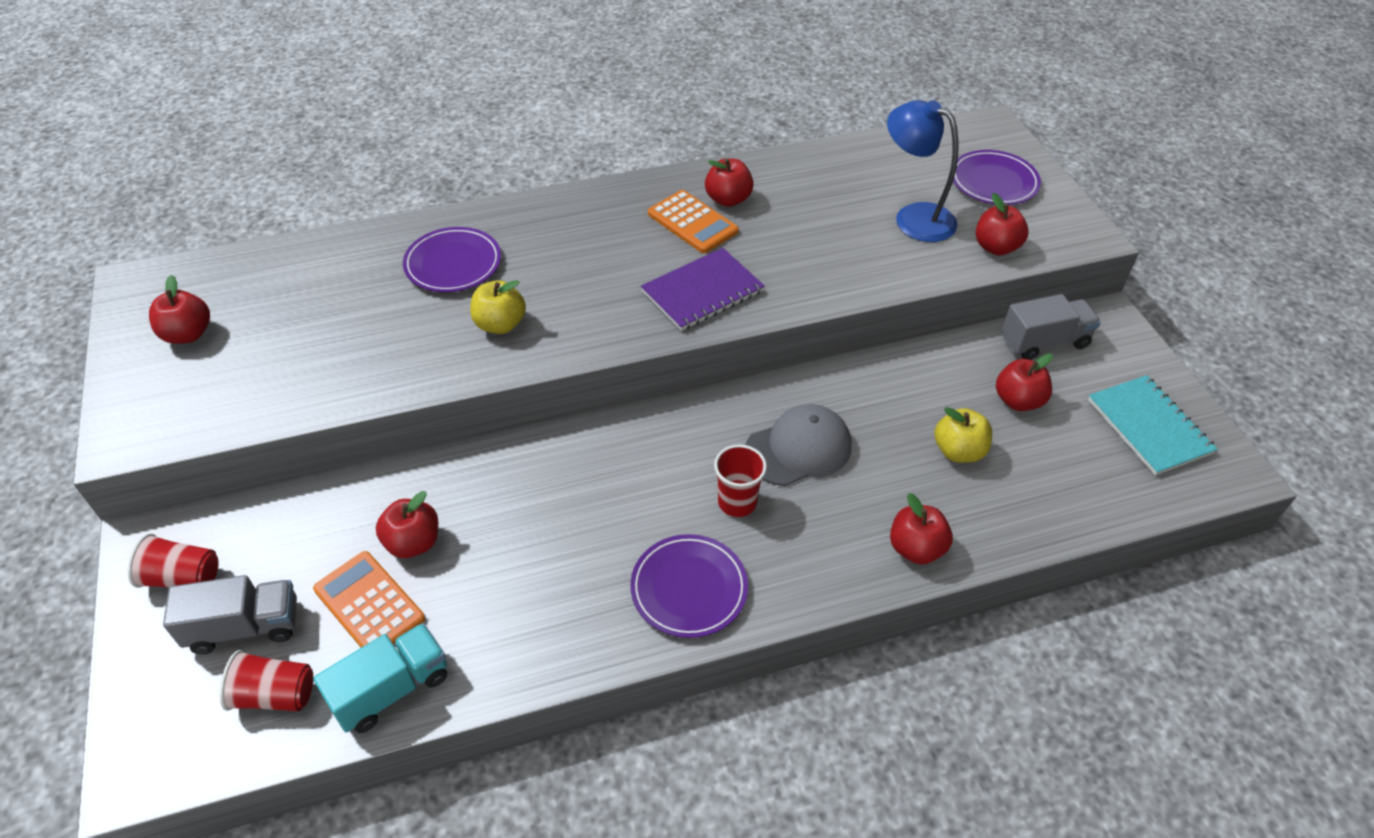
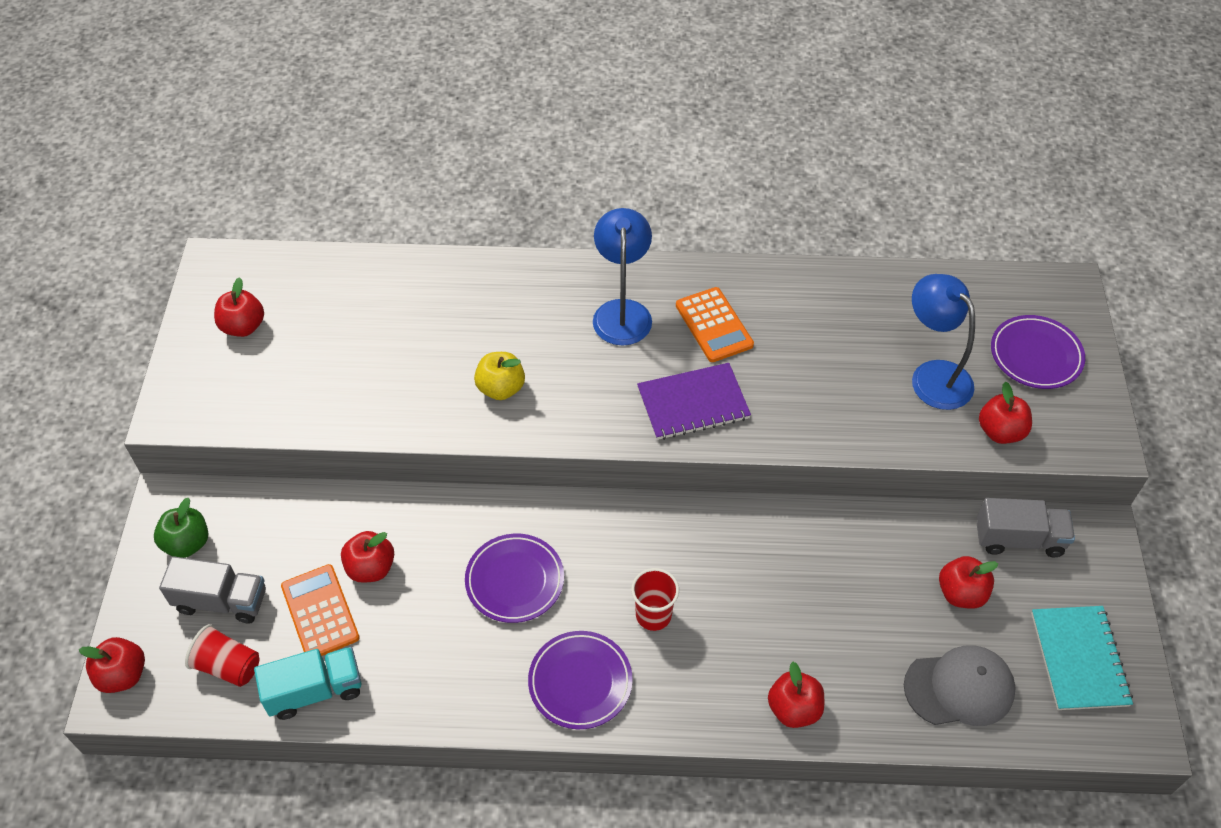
camera: 20 degrees right, 5 degrees up
red cup [128,533,219,588] -> green apple [154,498,208,558]
purple plate [403,227,501,292] -> purple plate moved to [465,534,564,623]
red apple [705,158,754,207] -> red apple moved to [79,637,145,693]
grey cap [746,404,852,486] -> grey cap moved to [904,646,1016,726]
yellow apple [934,407,992,463] -> none
none -> blue lamp [593,208,652,346]

